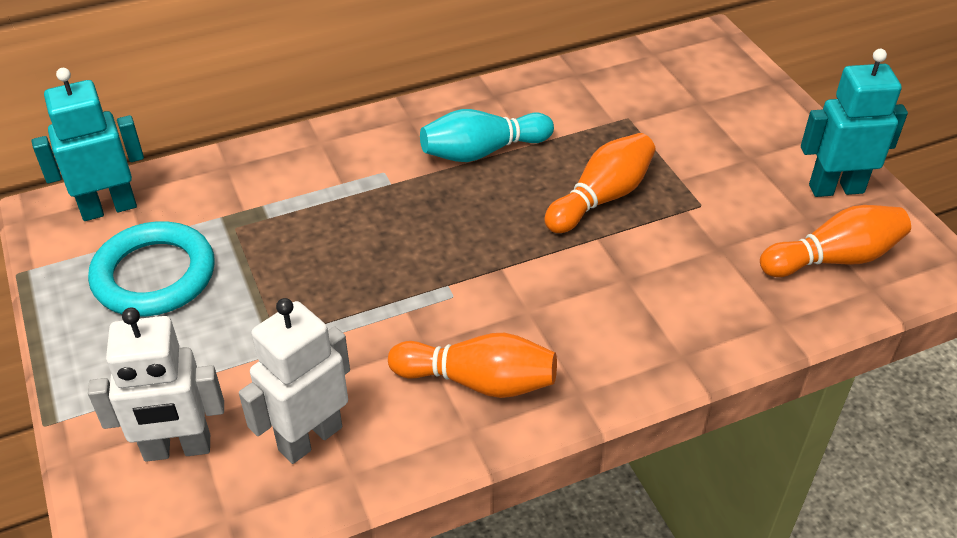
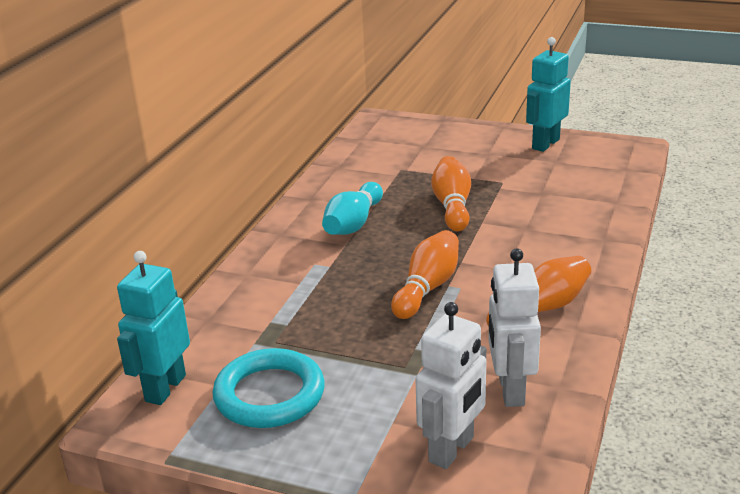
camera: 45 degrees left, 15 degrees down
orange bowling pin [760,205,911,277] -> orange bowling pin moved to [391,230,459,319]

